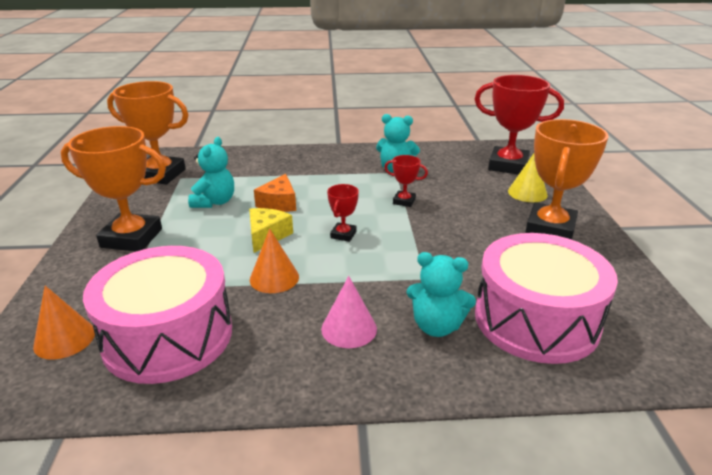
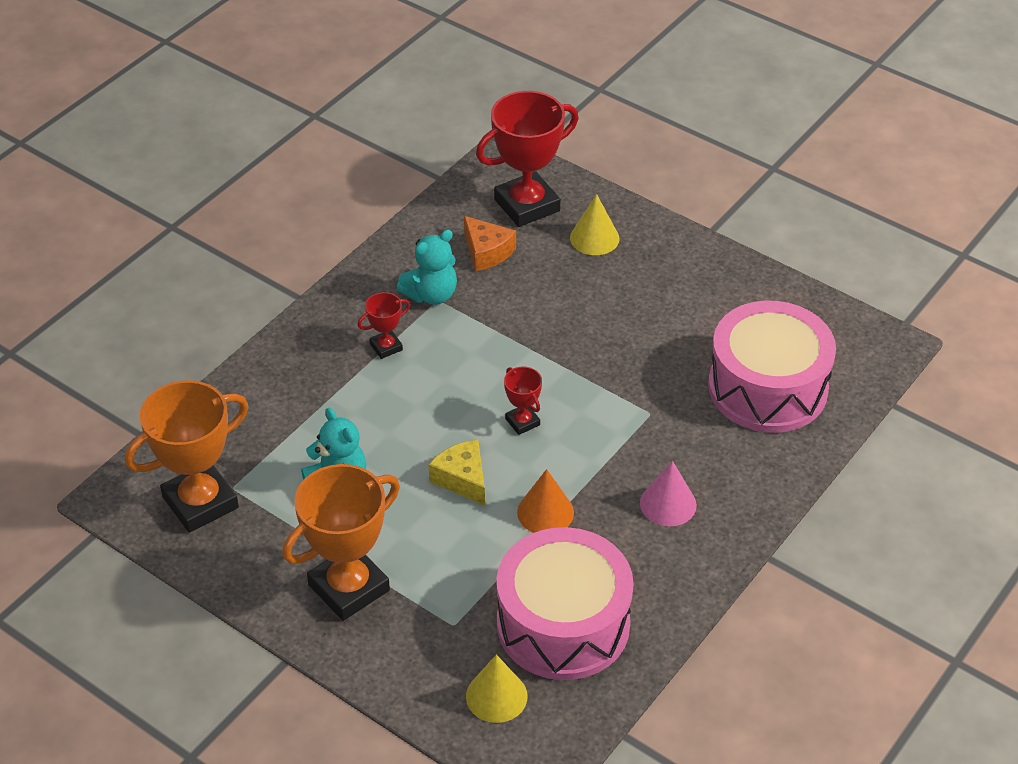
camera: 50 degrees left, 15 degrees up
orange cone [33,286,95,360] -> yellow cone [466,654,528,723]
orange cheese [254,174,296,212] -> orange cheese moved to [464,216,516,271]
red trophy [384,155,428,207] -> red trophy moved to [358,292,410,359]
turquoise teddy bear [406,252,476,337] -> none
orange trophy [525,119,609,240] -> none

